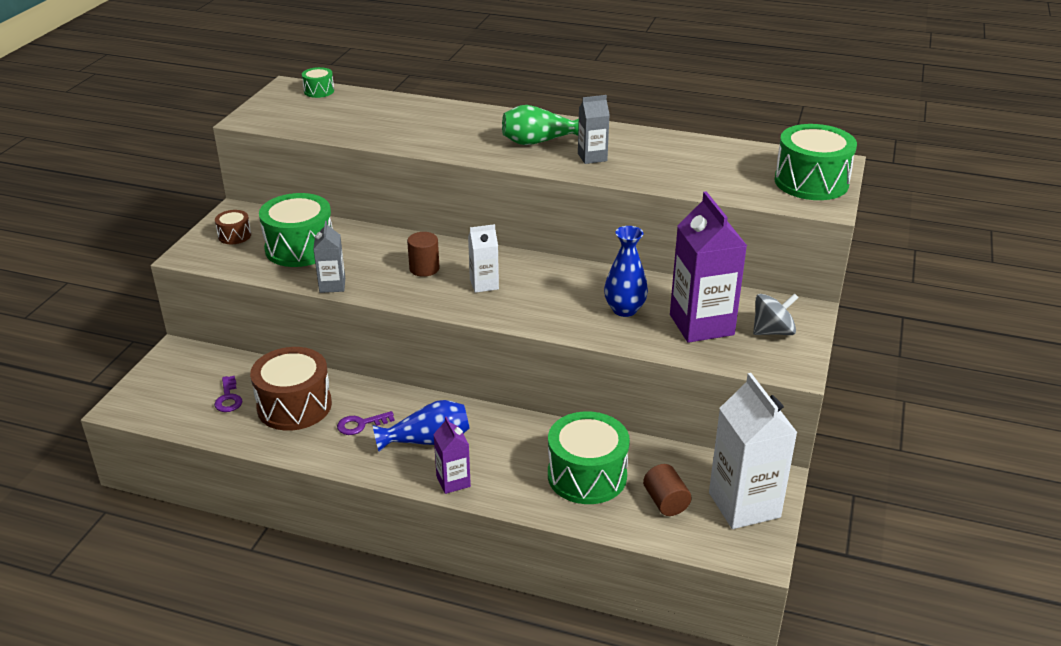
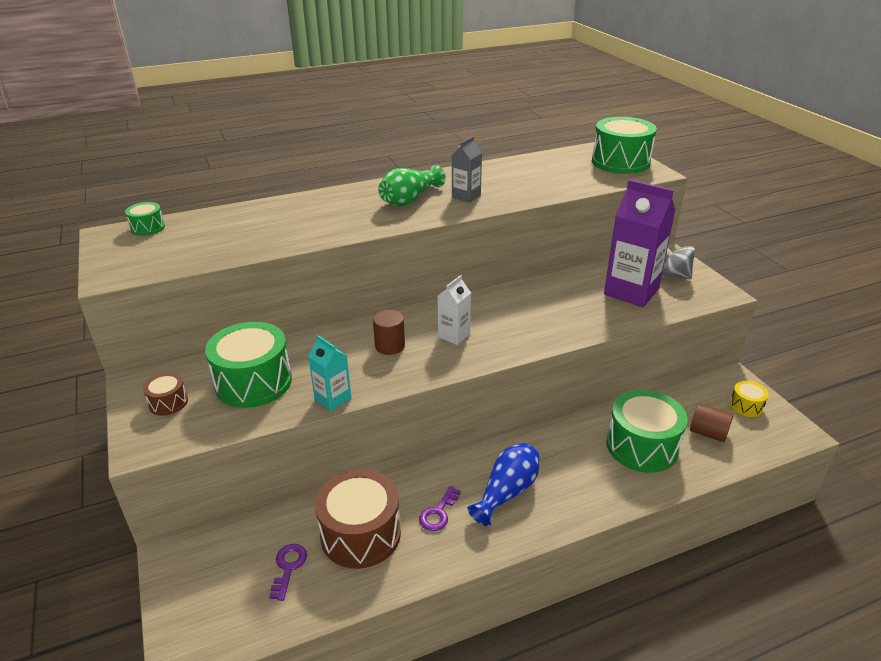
camera: 40 degrees left, 0 degrees up
purple key [214,376,243,412] -> purple key turned 120 degrees counterclockwise [269,544,307,601]
grey carton [313,221,345,293] -> turquoise carton [308,335,351,411]
purple carton [433,416,471,494] -> none
blue vase [604,226,648,317] -> none
white carton [709,373,797,529] -> yellow drum [730,381,769,417]
grey spinning top [753,293,799,335] -> grey spinning top turned 90 degrees counterclockwise [662,246,695,279]

